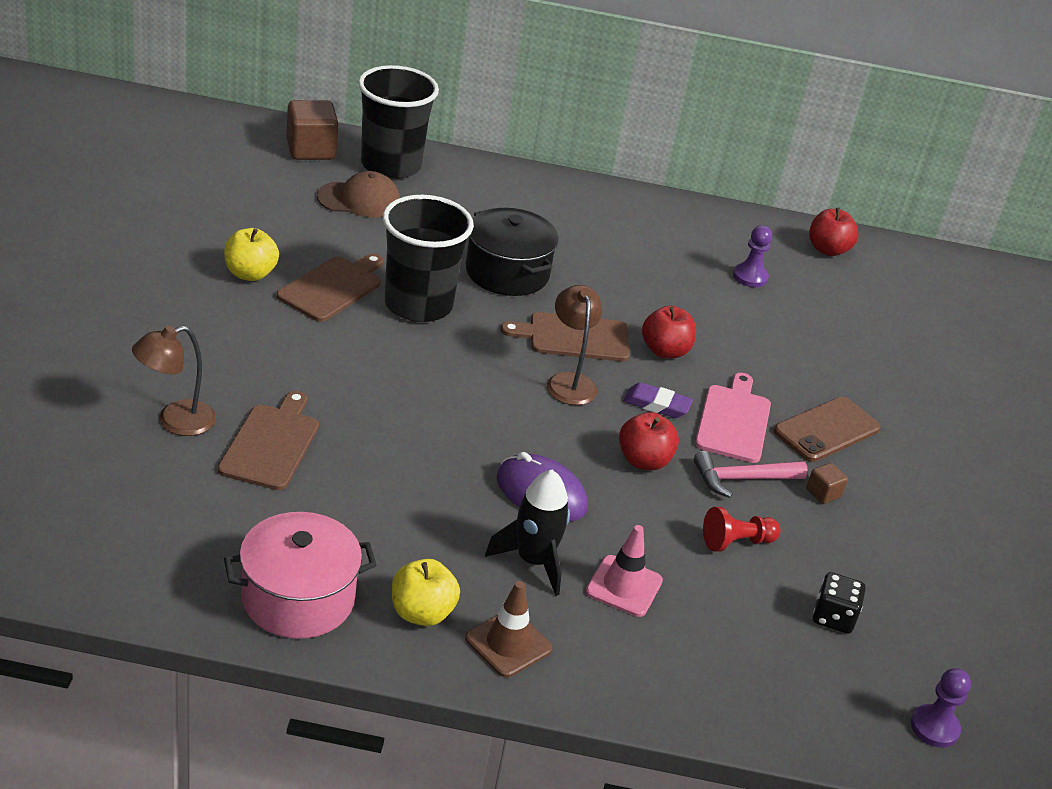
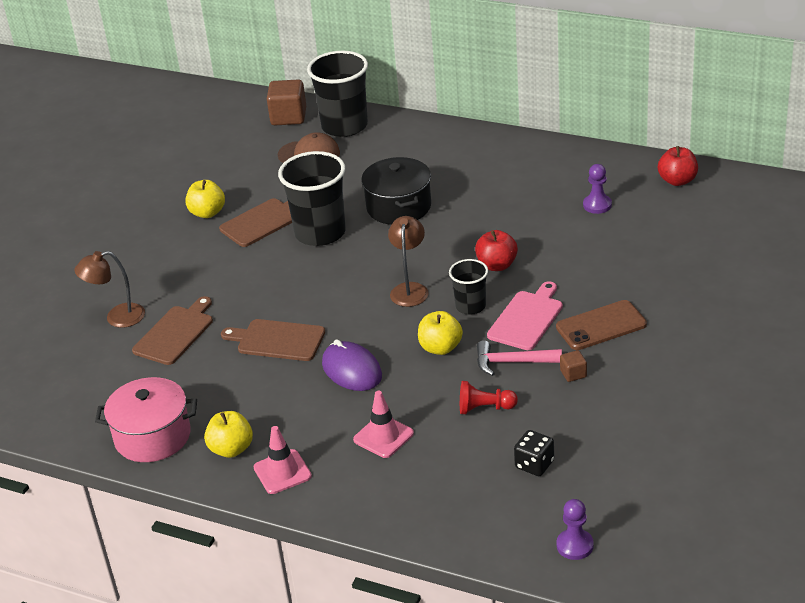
camera: 25 degrees right, 0 degrees up
brown traffic cone [465,581,552,677] -> pink traffic cone [253,426,312,494]
black rocket [485,470,570,596] -> none
brown cutting board [501,312,630,362] -> brown cutting board moved to [221,319,325,361]
red apple [619,412,679,470] -> yellow apple [418,311,463,355]
purple eraser [624,382,693,418] -> black cup [449,259,488,315]

